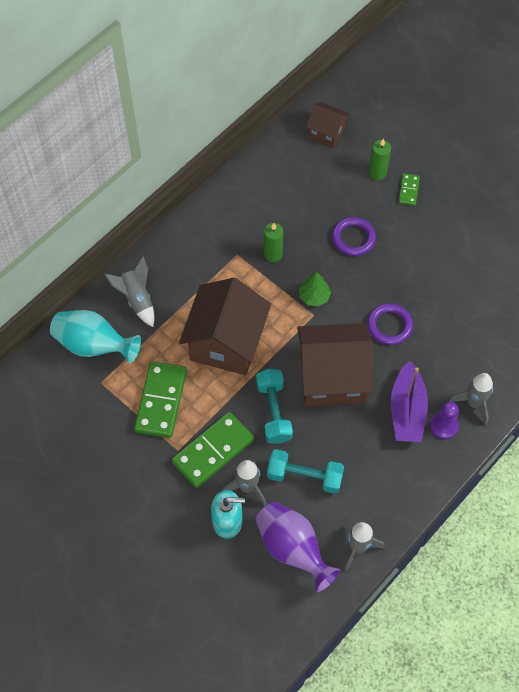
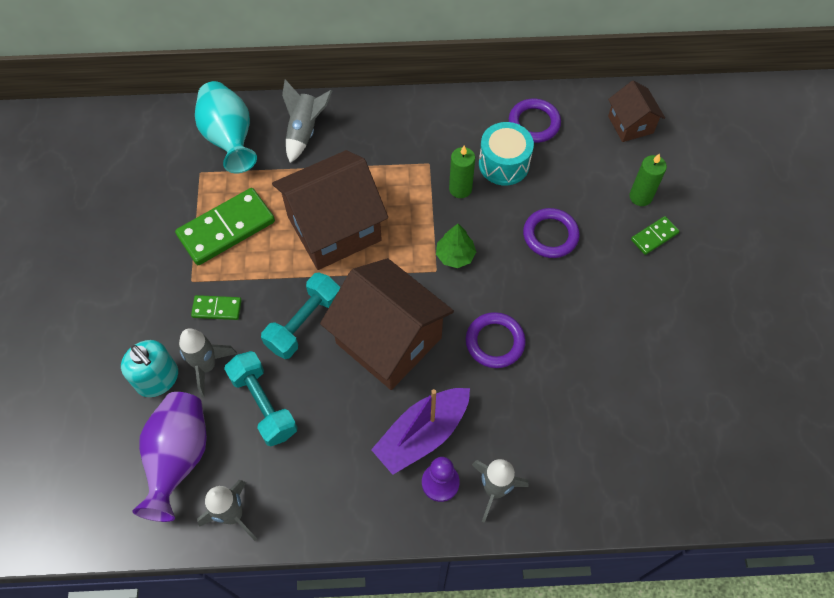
camera: 45 degrees right, 0 degrees up
green domino [172,412,254,488] -> green domino [191,295,242,320], size x0.50
none -> turquoise drum [479,122,534,186]
none -> purple ring [509,98,561,143]

